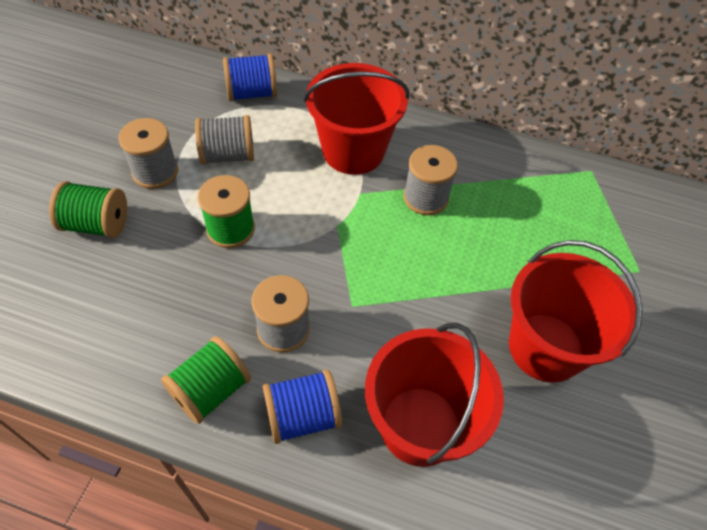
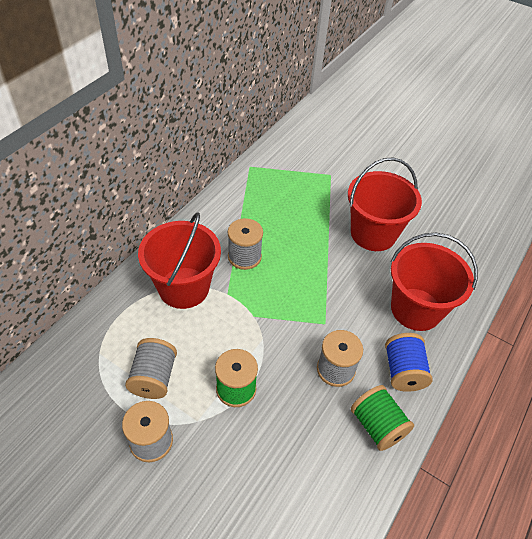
camera: 75 degrees left, 5 degrees down
green spool [49,181,127,238] -> none
blue spool [223,53,277,101] -> none

